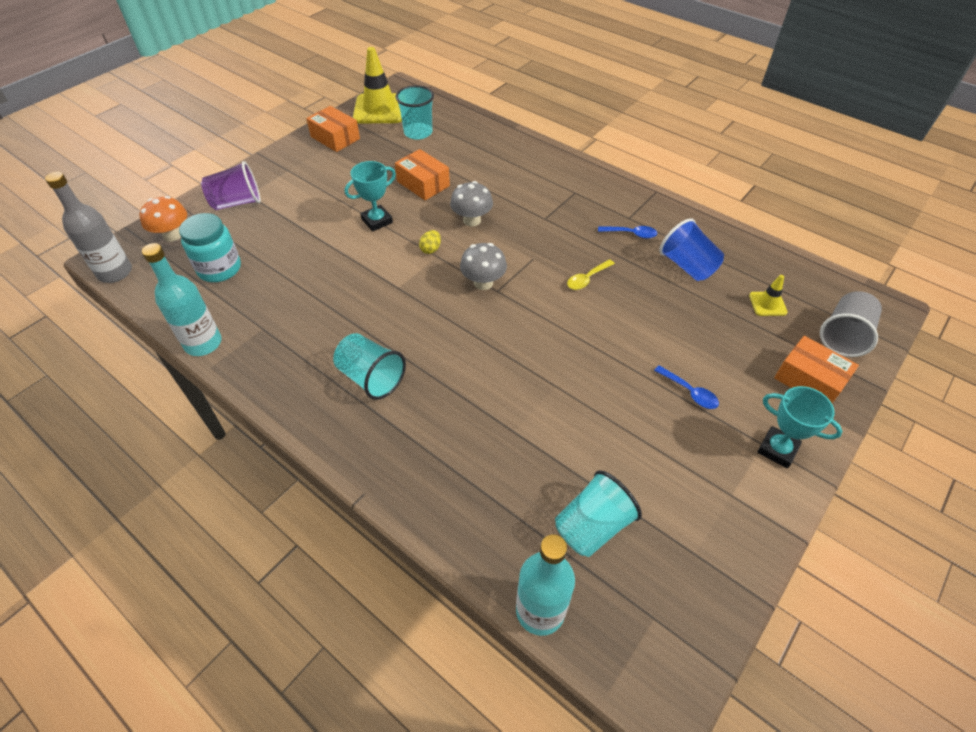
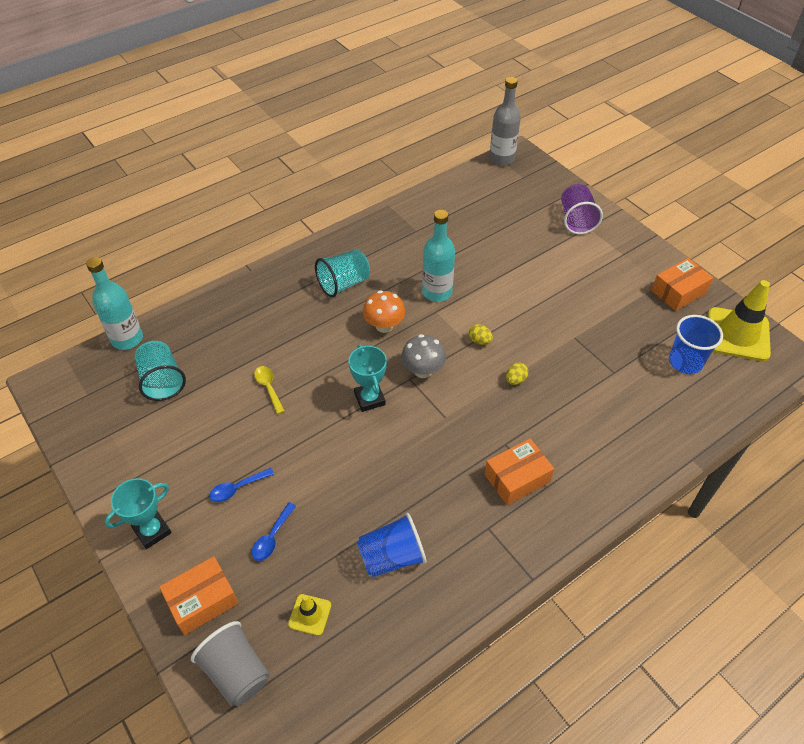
camera: 105 degrees right, 0 degrees up
orange mushroom [139,196,187,242] -> orange mushroom moved to [363,290,405,333]
turquoise bottle [142,243,221,356] -> turquoise bottle moved to [422,210,455,302]
turquoise jar [179,213,241,282] -> none
turquoise trophy [345,161,396,231] -> turquoise trophy moved to [349,345,387,412]
turquoise cup [395,85,434,140] -> blue cup [669,315,723,374]
orange box [395,149,450,200] -> orange box moved to [484,438,554,505]
grey mushroom [450,181,493,227] -> yellow egg [506,362,528,385]
yellow spoon [567,259,615,290] -> yellow spoon moved to [254,366,285,414]
blue spoon [598,226,658,238] -> blue spoon moved to [252,502,296,561]

